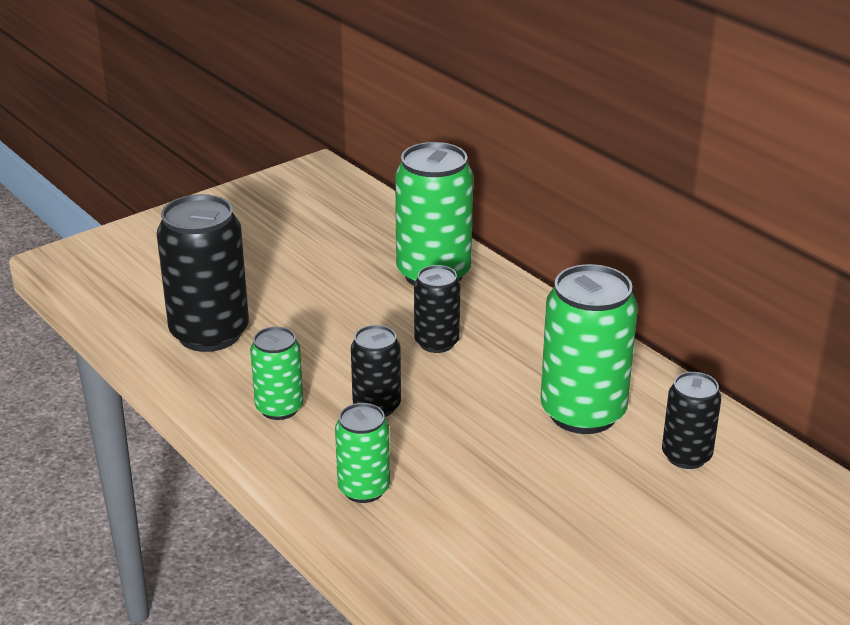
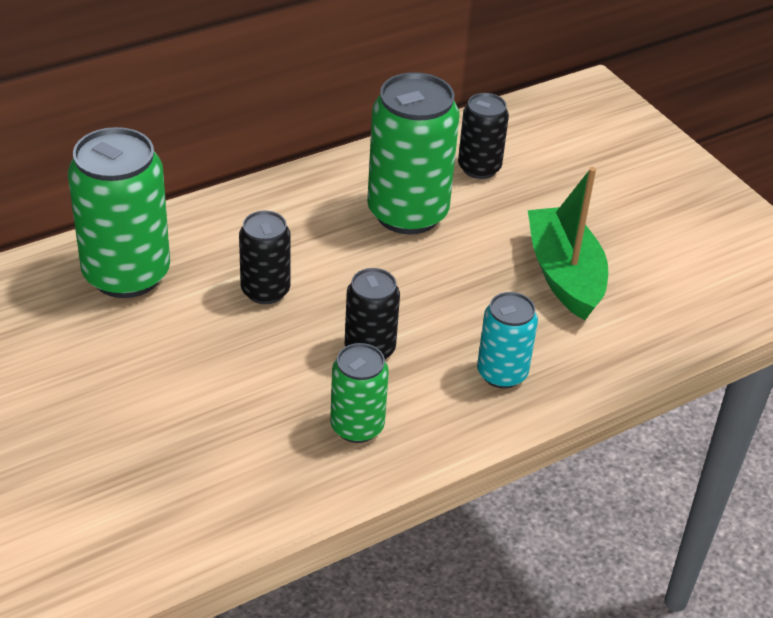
camera: 85 degrees left, 10 degrees up
black can [157,194,249,352] -> none
green can [335,403,390,503] -> turquoise can [477,292,538,389]
none -> green boat [528,167,608,320]

